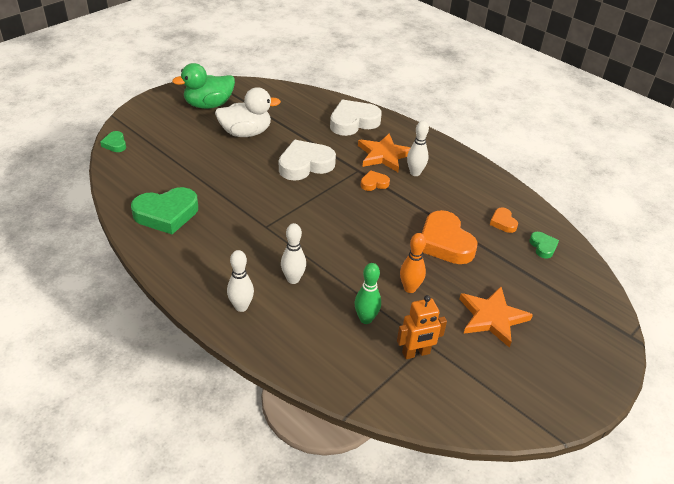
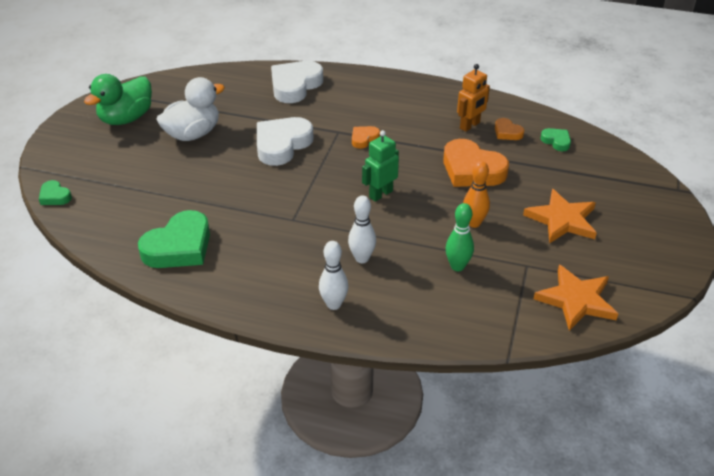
camera: 25 degrees left, 0 degrees up
orange star [358,134,411,172] -> orange star moved to [534,265,618,331]
orange robot [397,295,447,359] -> orange robot moved to [457,64,490,132]
white bowling pin [407,121,429,176] -> none
none -> green robot [362,130,399,202]

